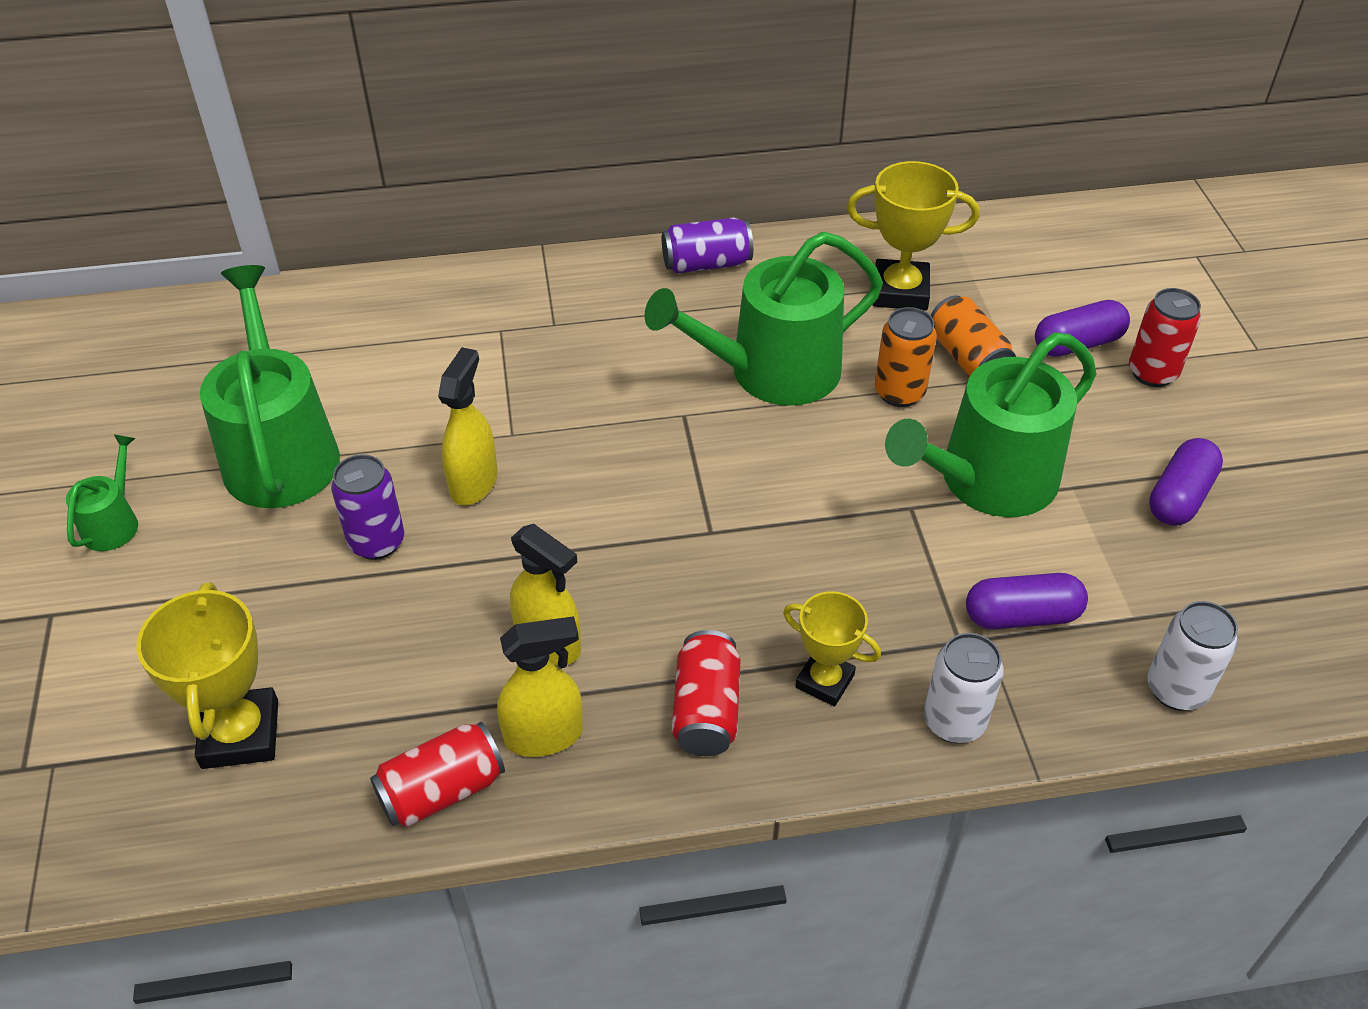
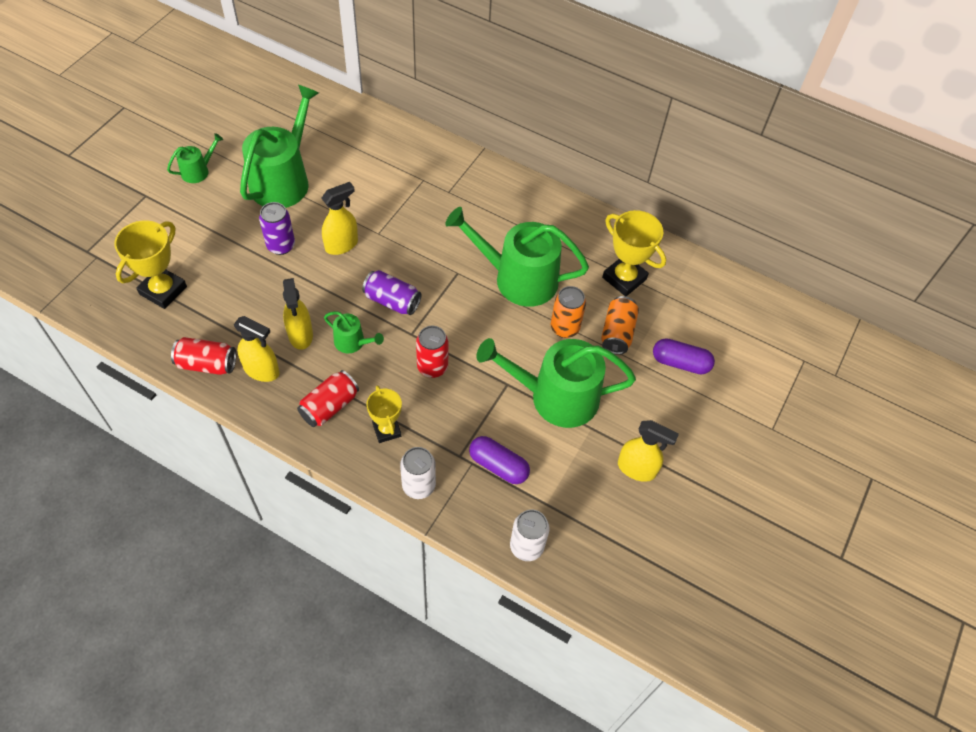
camera: 35 degrees right, 10 degrees up
purple can [662,218,753,273] -> purple can moved to [362,270,422,315]
red can [1129,288,1201,387] -> red can moved to [416,326,449,378]
purple capsule [1149,438,1223,526] -> yellow spray bottle [618,420,679,482]
none -> green watering can [324,311,384,353]

